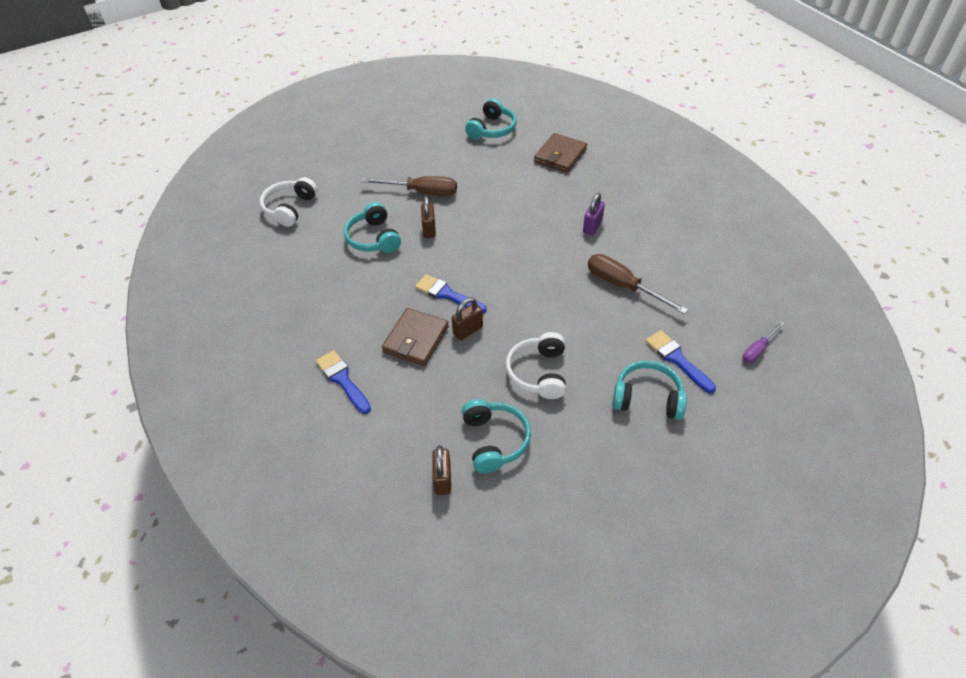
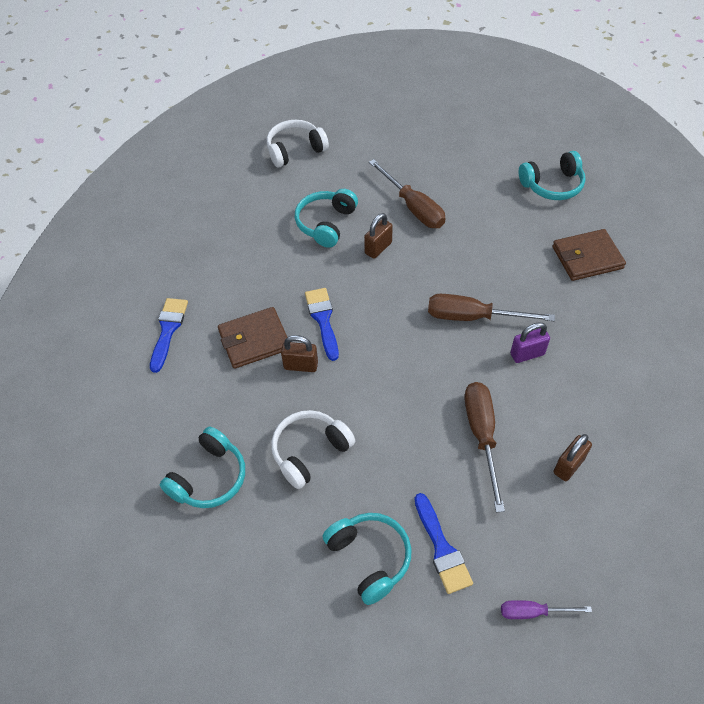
camera: 45 degrees right, 5 degrees up
brown padlock [432,445,451,495] -> brown padlock moved to [554,434,592,481]
blue brush [646,330,716,393] -> blue brush turned 150 degrees clockwise [414,493,473,594]
none -> brown screwdriver [428,294,555,321]

